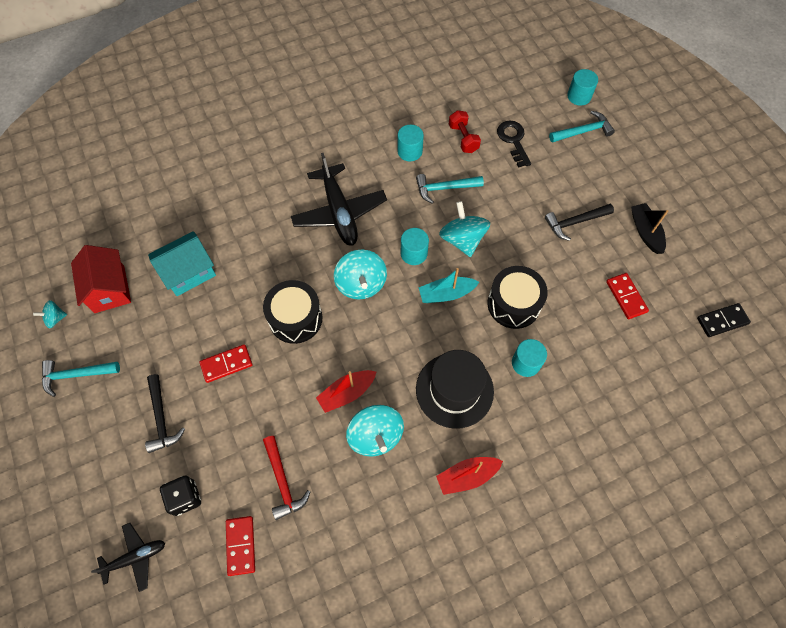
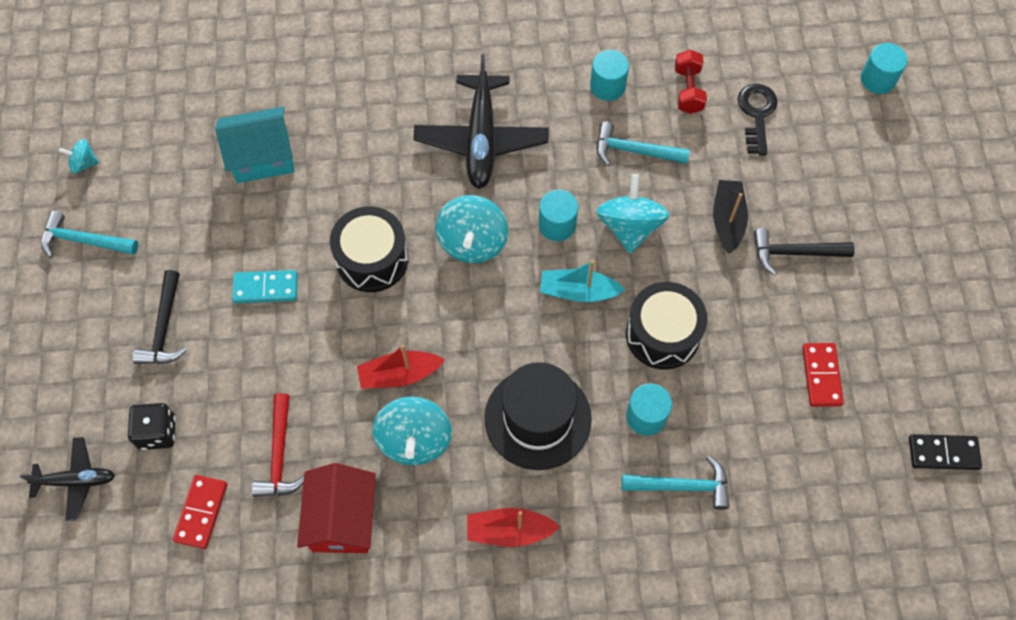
camera: 20 degrees right, 0 degrees up
red house [71,245,131,313] -> red house moved to [297,463,376,553]
red domino [200,344,252,383] -> turquoise domino [232,270,298,303]
turquoise hammer [549,111,615,143] -> turquoise hammer moved to [621,456,730,510]
black boat [631,203,668,254] -> black boat moved to [713,180,748,253]

